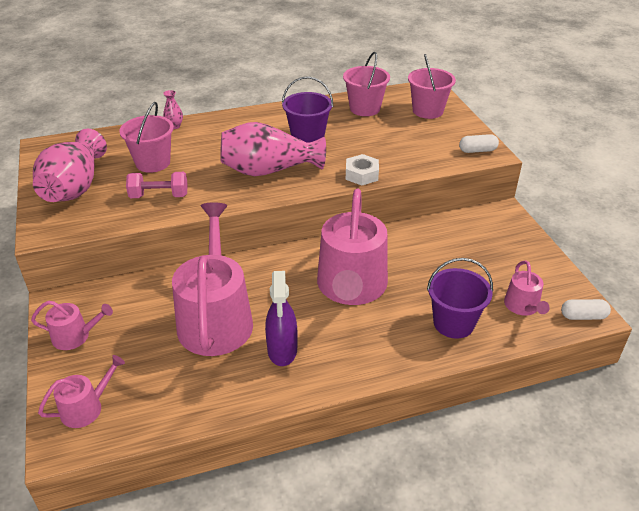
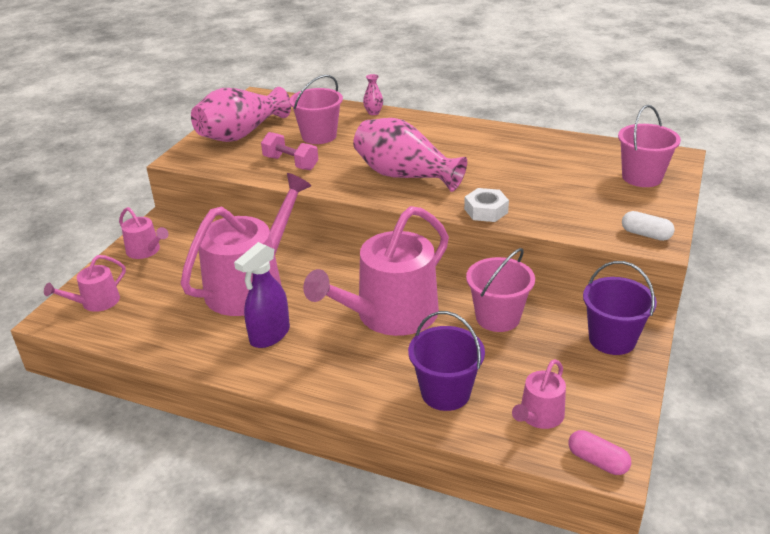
camera: 40 degrees right, 5 degrees down
pink watering can [38,355,125,428] -> pink watering can turned 135 degrees clockwise [44,255,126,312]
purple bucket [282,76,333,143] -> purple bucket moved to [583,261,657,355]
pink bucket [343,52,390,116] -> pink bucket moved to [466,248,535,332]
white capsule [561,299,611,320] -> pink capsule [568,430,631,475]

